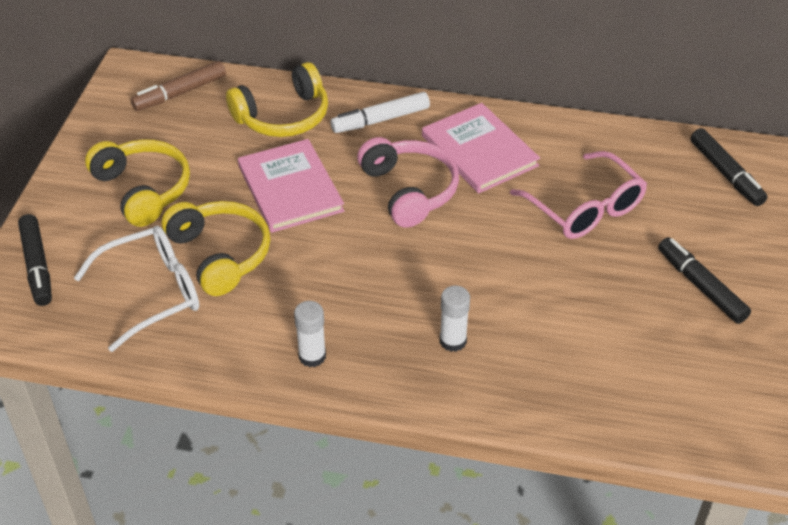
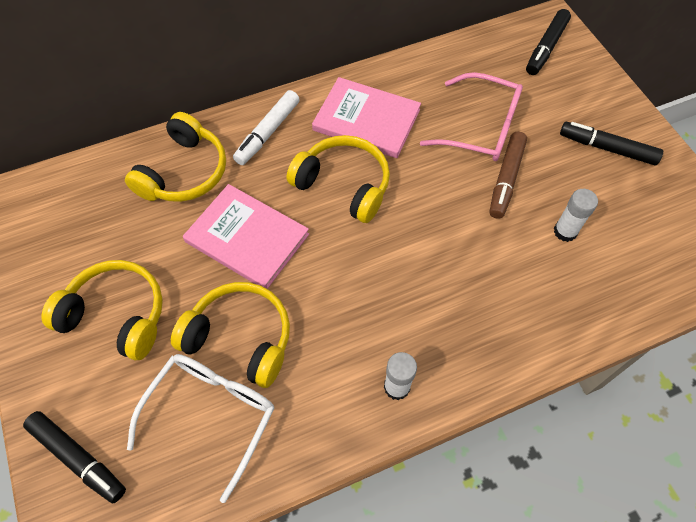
camera: 35 degrees left, 15 degrees up
brown marker [131,61,226,111] -> brown marker moved to [489,132,527,219]
pink headphones [357,137,459,227] -> yellow headphones [286,135,390,223]
white glue stick [440,286,470,352] -> white glue stick moved to [554,189,598,242]
black marker [690,128,768,206] -> black marker turned 90 degrees clockwise [526,9,571,75]

